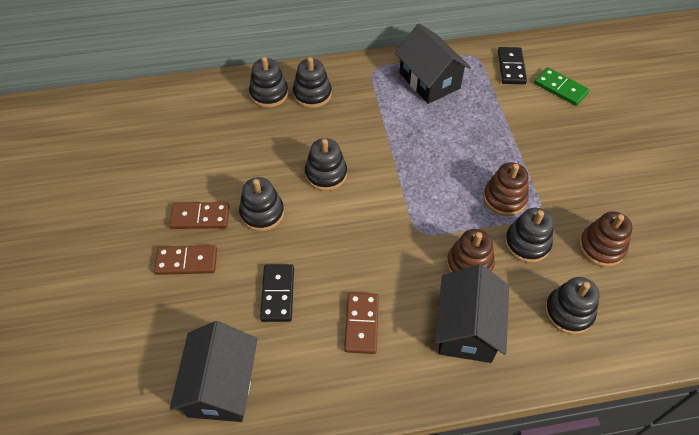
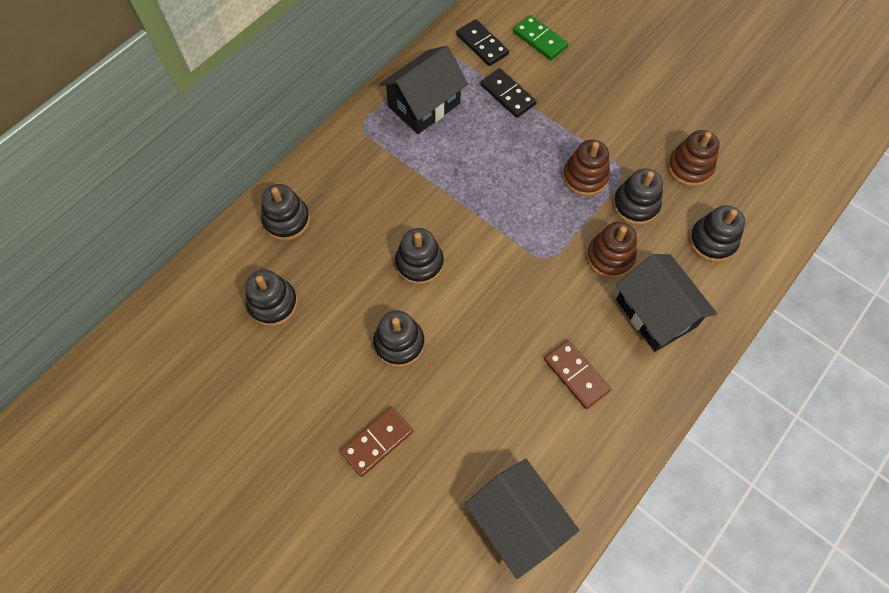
camera: 40 degrees left, 10 degrees up
brown domino [169,202,230,229] -> none
black domino [260,264,294,322] -> black domino moved to [481,68,537,118]
black stacking toy [293,57,332,108] -> black stacking toy moved to [245,270,298,326]
black house [395,23,471,104] -> black house turned 60 degrees counterclockwise [379,46,468,134]
green domino [534,67,590,106] -> green domino turned 45 degrees clockwise [513,15,569,60]

